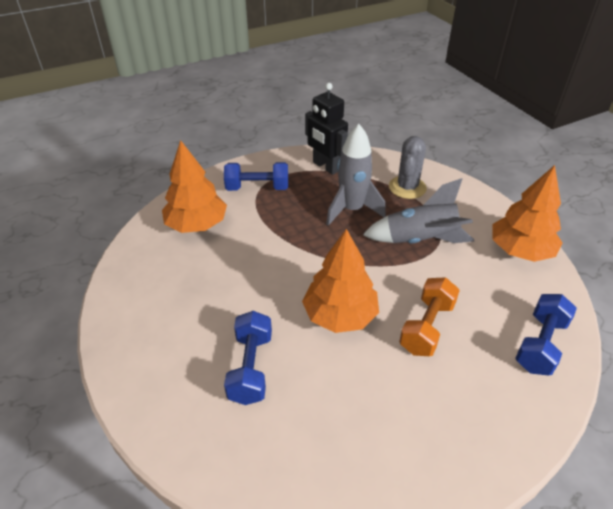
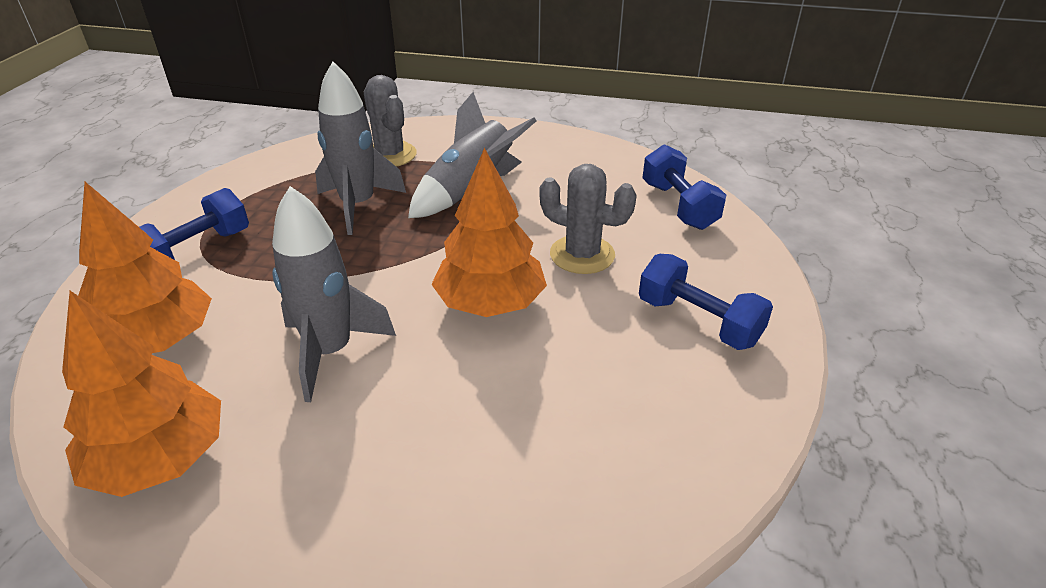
camera: 50 degrees left, 5 degrees down
blue dumbbell [224,311,272,405] -> blue dumbbell moved to [639,254,773,350]
black robot [305,83,348,175] -> none
orange dumbbell [399,277,460,356] -> grey cactus [539,164,637,274]
orange tree [492,165,563,262] -> orange tree moved to [62,291,221,497]
none -> grey rocket [272,186,396,402]

